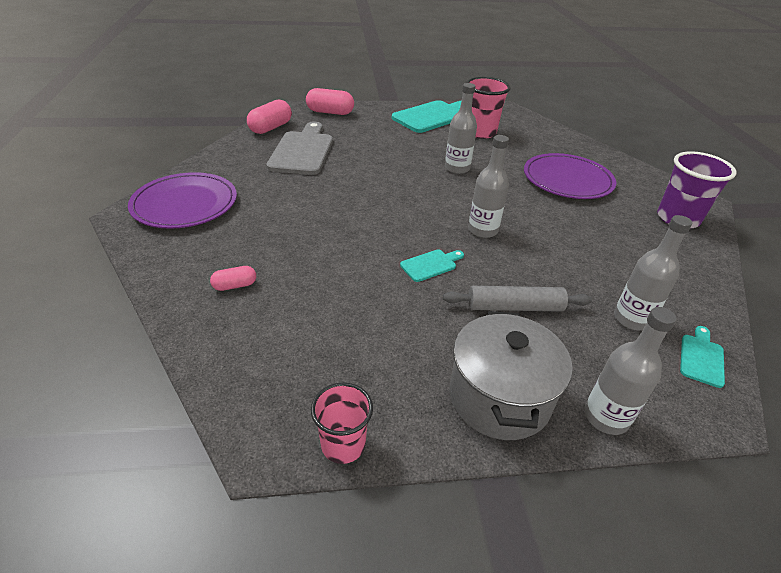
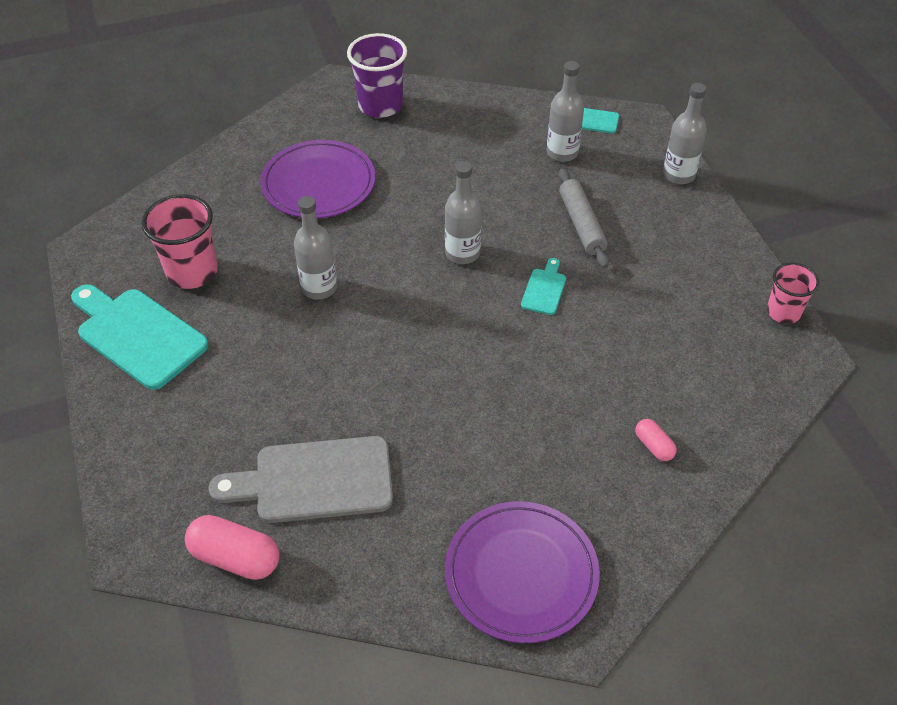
camera: 100 degrees left, 10 degrees up
pink capsule [306,88,354,115] -> none
turquoise cutting board [400,249,464,282] -> turquoise cutting board turned 60 degrees clockwise [521,258,566,315]
grey pot [449,311,573,440] -> none

